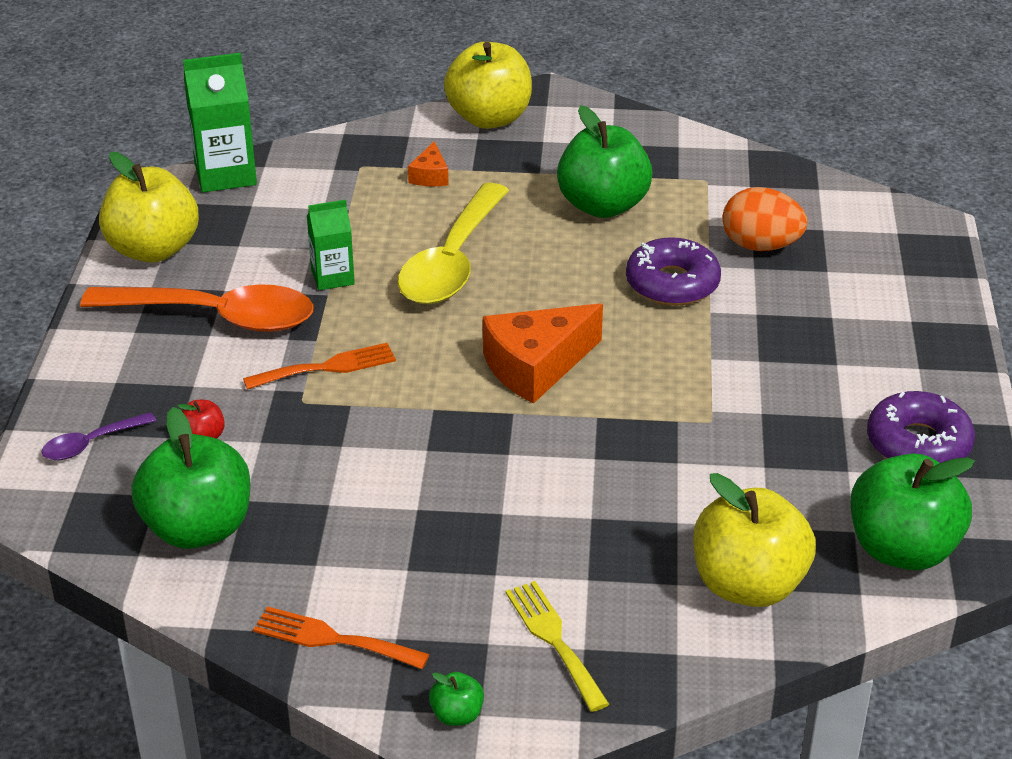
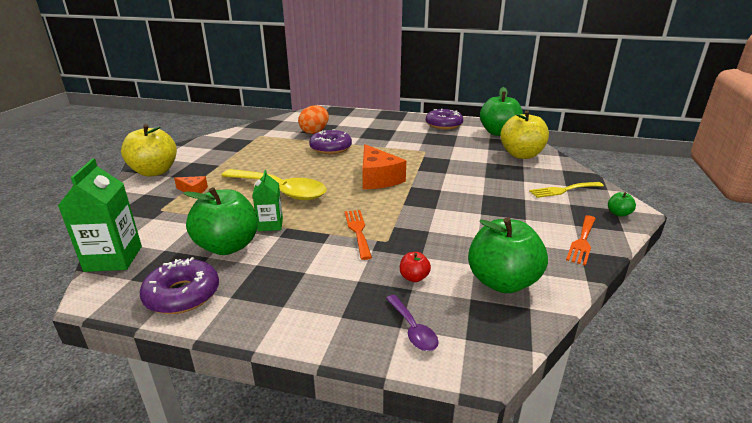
camera: 80 degrees left, 10 degrees down
orange spoon [80,284,314,332] -> none
yellow apple [99,152,199,263] -> purple donut [140,257,219,314]
green apple [557,105,653,218] -> green apple moved to [183,187,258,255]

